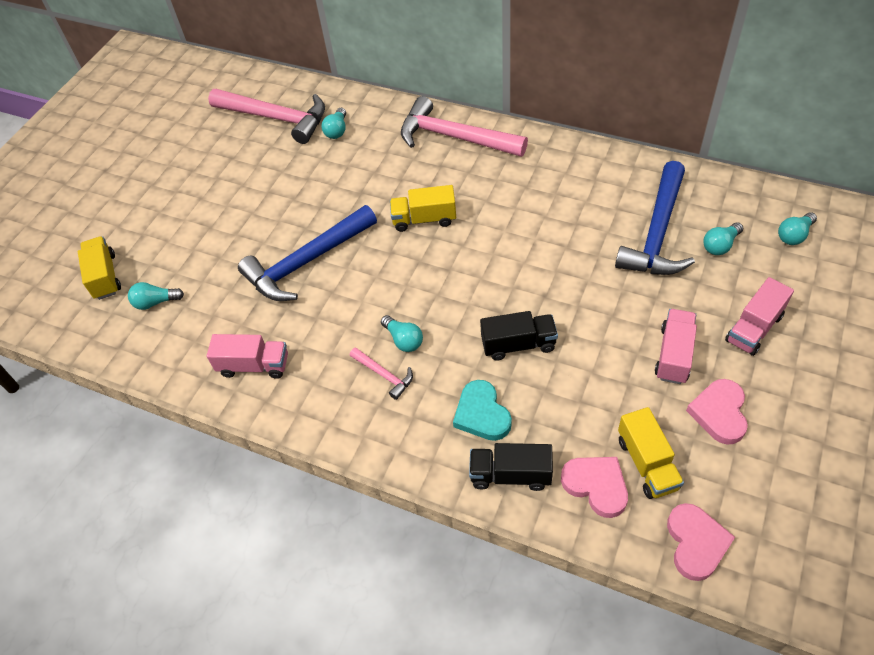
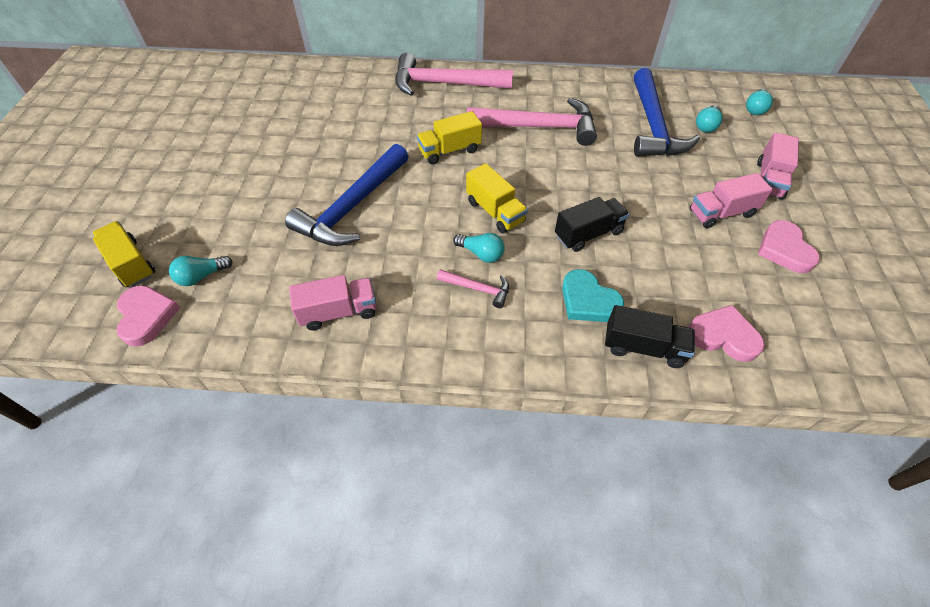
camera: 25 degrees left, 0 degrees up
pink hammer [208,89,325,144] -> pink hammer moved to [467,97,597,146]
turquoise light bulb [321,108,346,139] -> none
black truck [469,443,553,491] -> black truck turned 150 degrees counterclockwise [605,305,695,368]
yellow truck [618,407,684,499] -> yellow truck moved to [466,163,528,233]
pink truck [655,309,697,384] -> pink truck turned 105 degrees counterclockwise [690,173,773,228]
pink heart [667,503,735,581] -> pink heart moved to [116,285,180,347]

